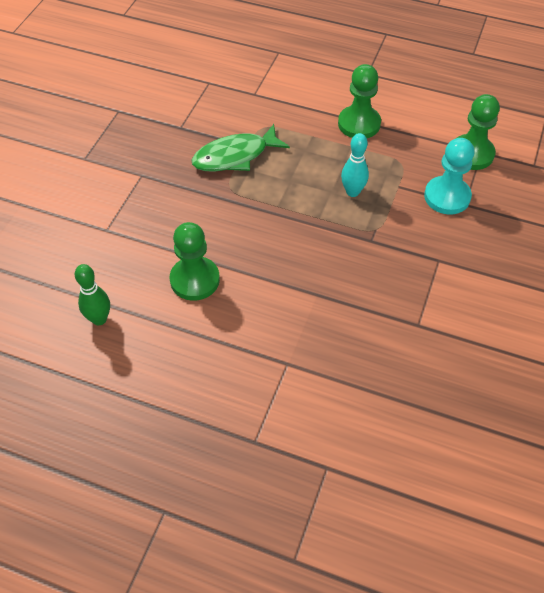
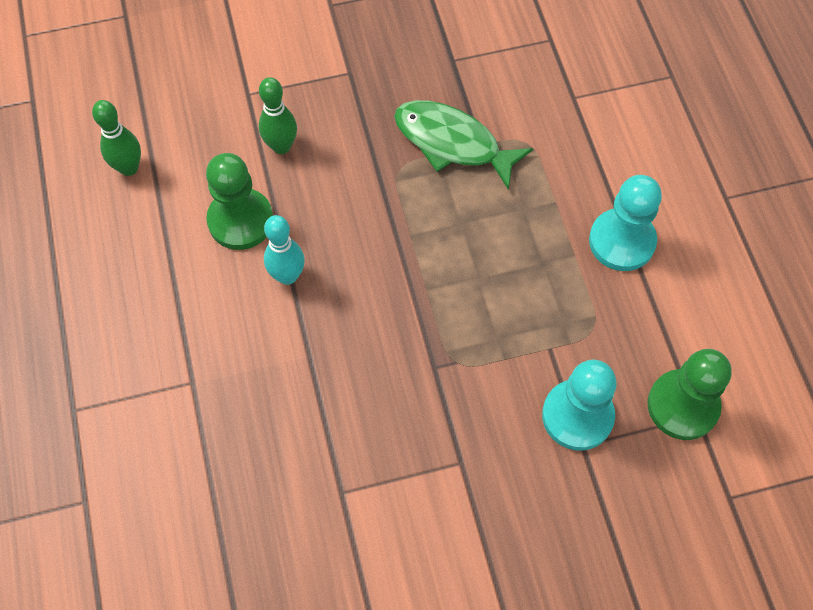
camera: 55 degrees right, 10 degrees up
green pawn [338,64,381,138] -> turquoise pawn [589,175,662,271]
turquoise bowling pin [341,133,369,197] -> turquoise bowling pin moved to [264,215,305,285]
none -> green bowling pin [259,77,297,154]

